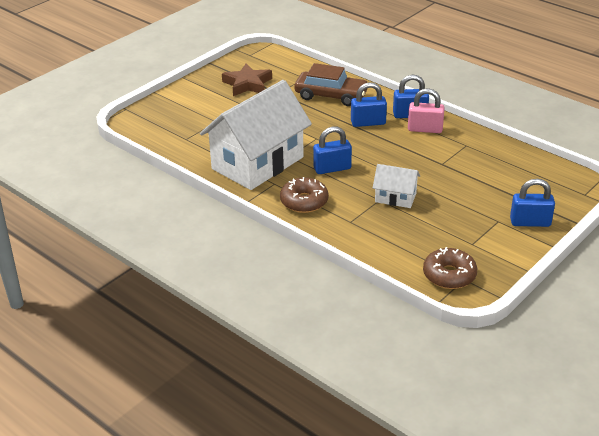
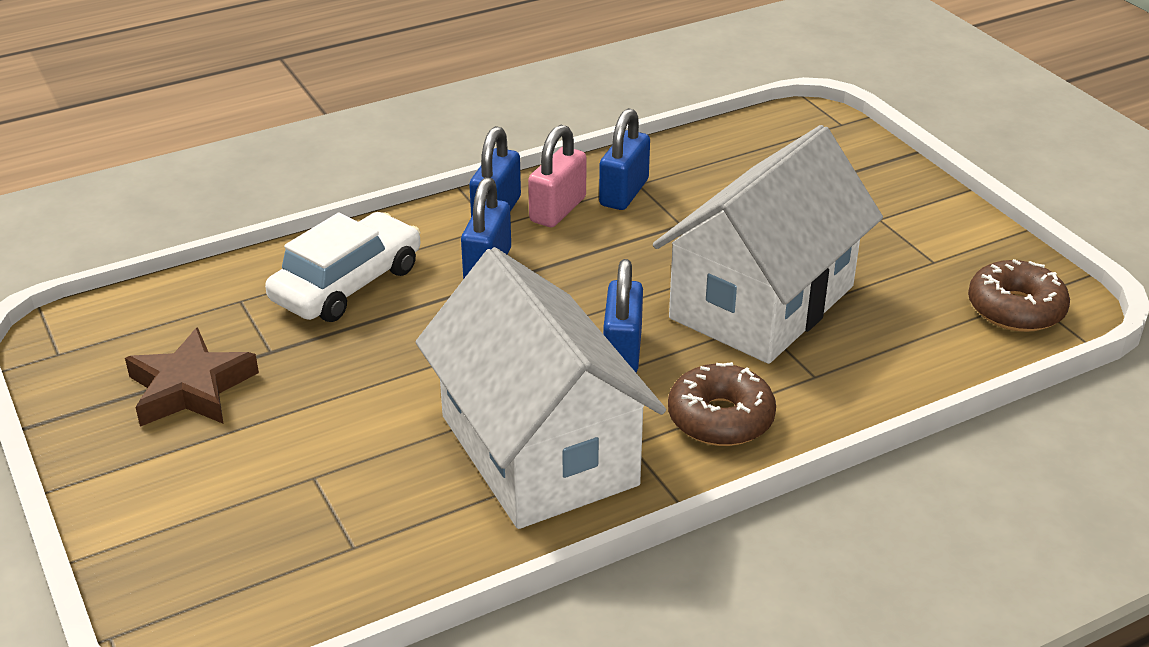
camera: 70 degrees left, 0 degrees up
brown car [294,63,368,106] -> white car [265,212,421,322]
white house [373,164,420,208] -> white house [653,125,883,364], size x2.19
blue padlock [510,179,555,227] -> blue padlock moved to [599,108,650,210]

